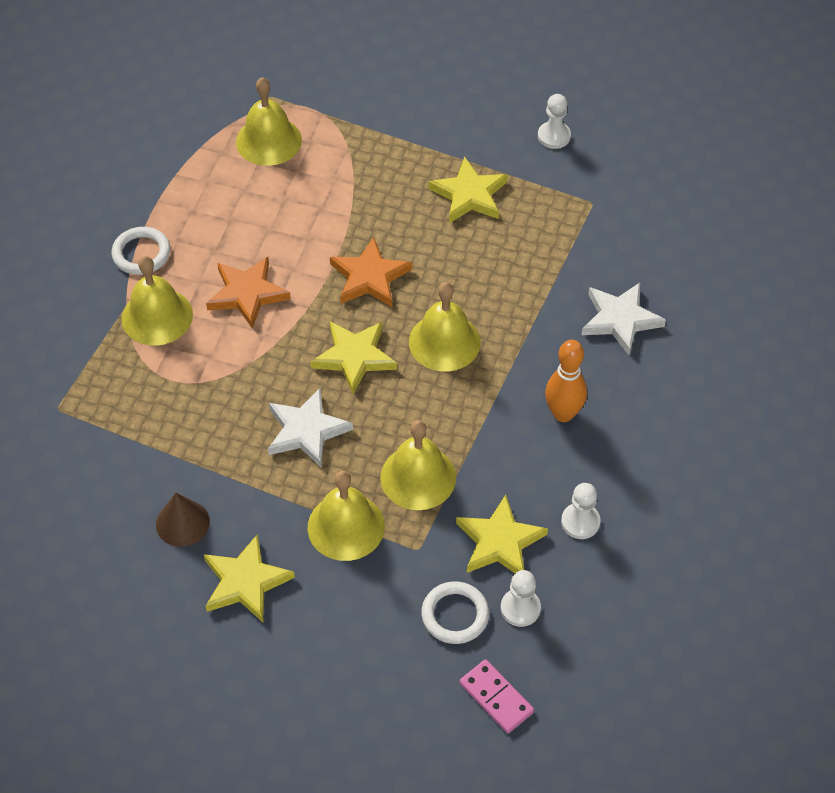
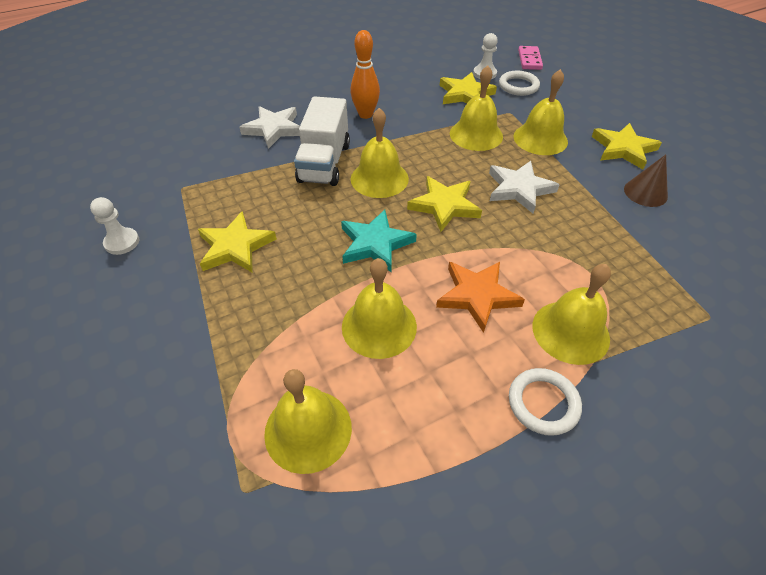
camera: 135 degrees left, 5 degrees down
orange star [330,237,412,307] -> turquoise star [341,209,417,272]
white pawn [561,483,601,539] -> none
none -> white truck [294,96,350,186]
none -> yellow bell [342,258,417,359]

